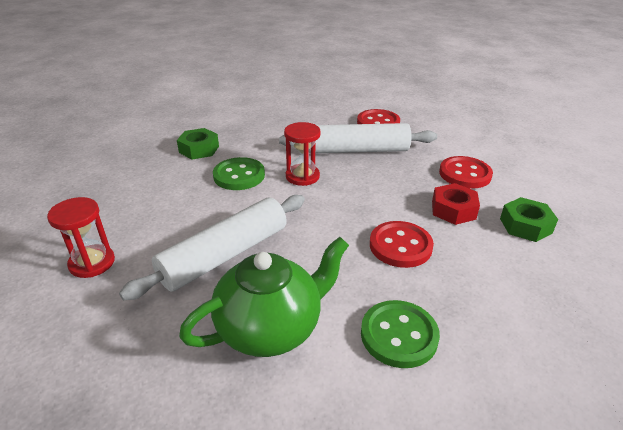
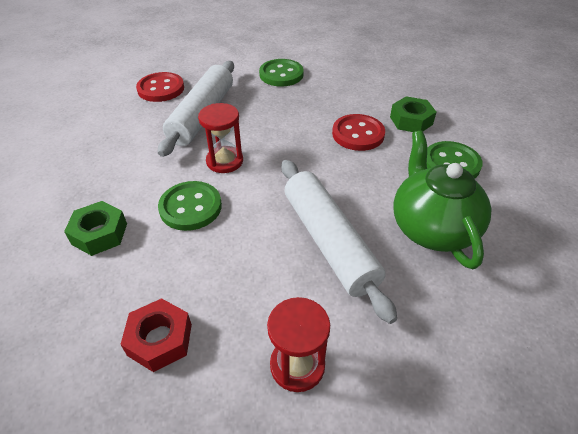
camera: 70 degrees left, 10 degrees up
red nut [432,183,480,225] -> red nut moved to [120,298,192,372]
red button [439,156,493,189] -> green button [259,59,304,87]
green nut [500,197,558,242] -> green nut moved to [390,96,436,132]

